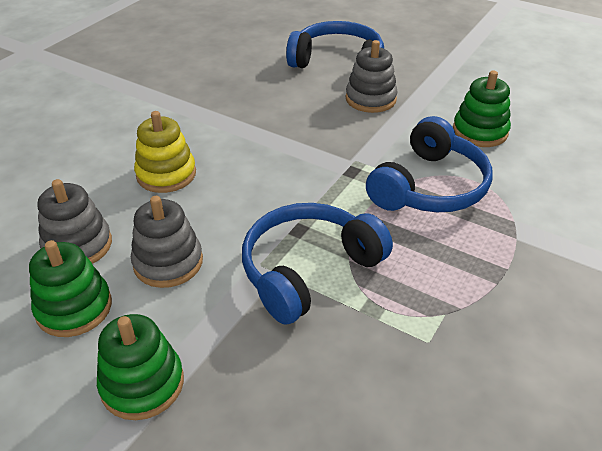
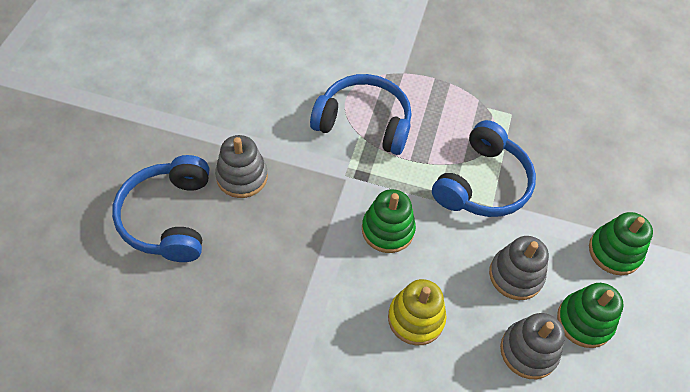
camera: 110 degrees left, 15 degrees up
blue headphones [242,203,393,325] -> blue headphones turned 90 degrees counterclockwise [432,120,536,217]
green stacking toy [453,70,511,147] -> green stacking toy moved to [362,189,416,253]

